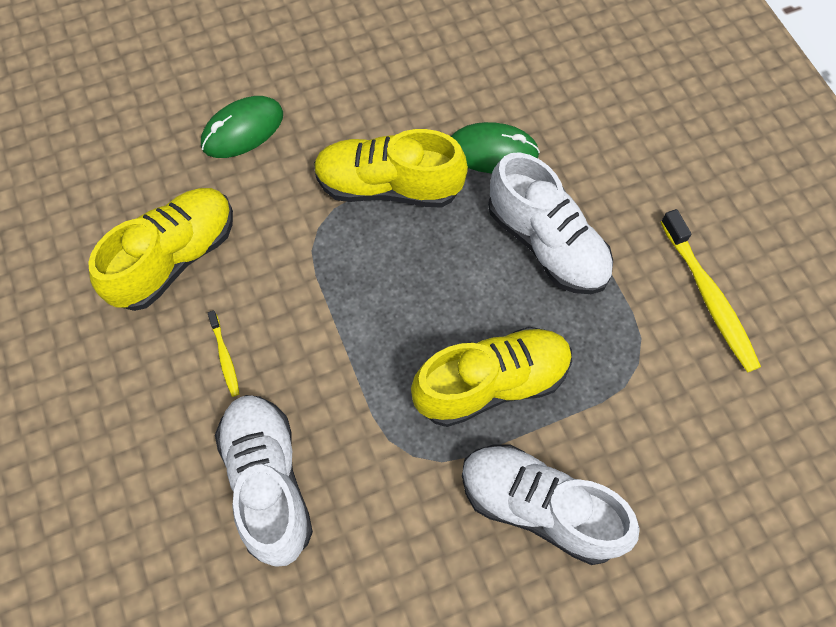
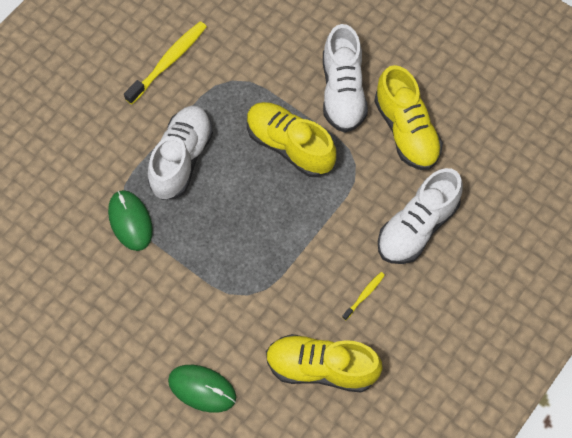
camera: 120 degrees left, 0 degrees up
yellow shoe [314,129,468,208] -> yellow shoe moved to [374,65,443,170]

